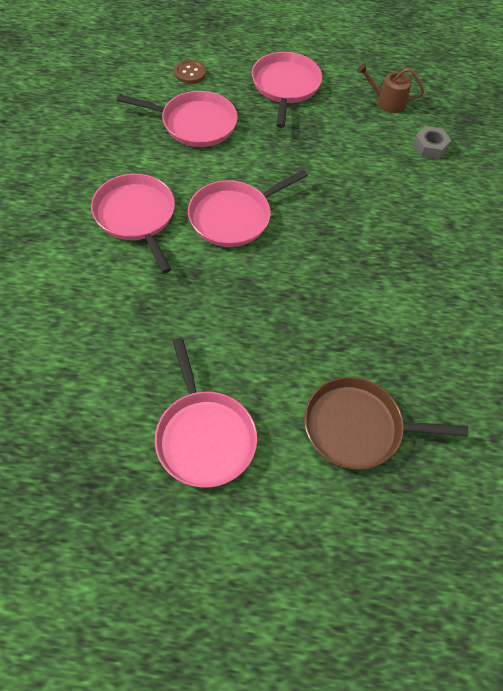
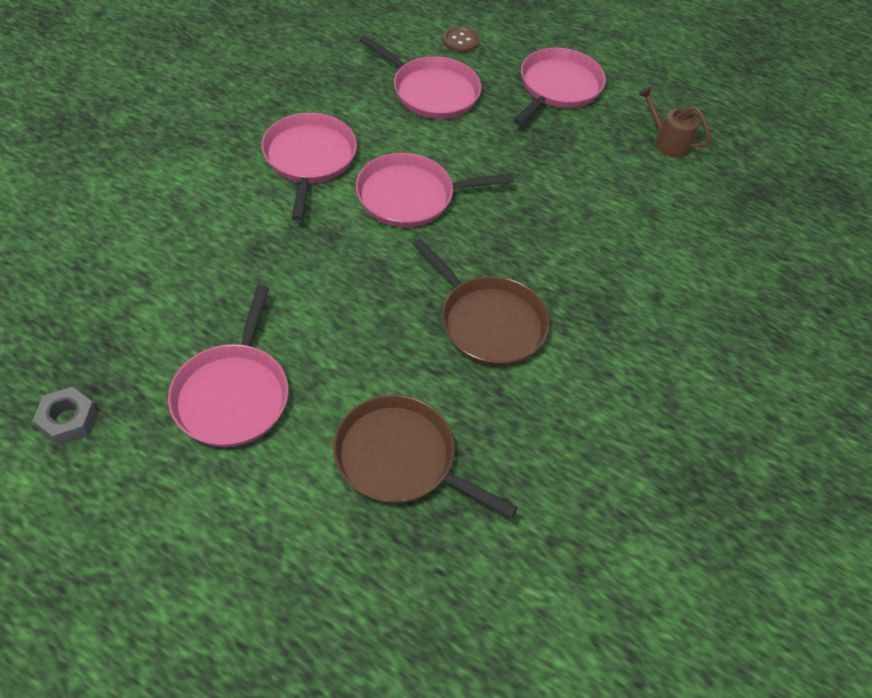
camera: 25 degrees right, 5 degrees down
grey nut [413,126,452,159] -> grey nut moved to [32,387,97,446]
none -> brown pan [412,238,550,367]

